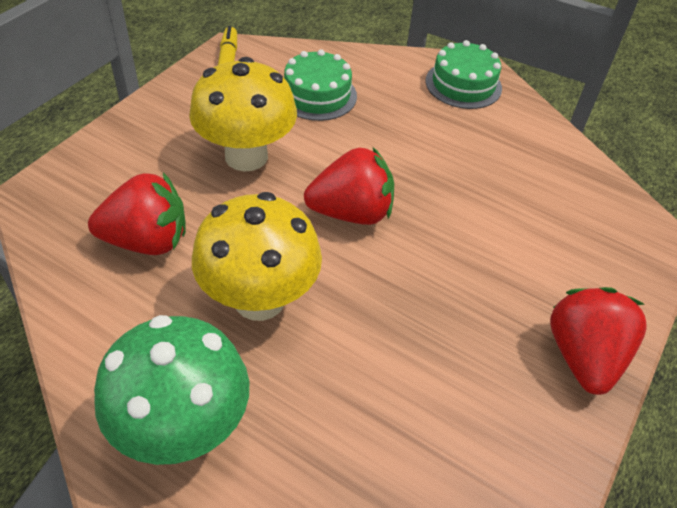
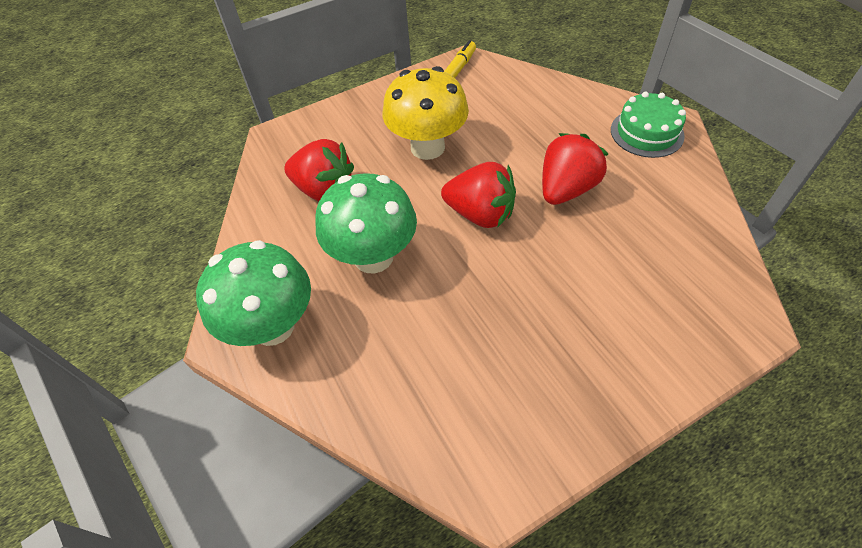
camera: 35 degrees right, 5 degrees up
yellow mushroom [192,192,322,321] -> green mushroom [315,173,417,274]
green cake [284,49,357,121] -> none
red strawberry [550,287,646,395] -> red strawberry moved to [542,133,608,205]

